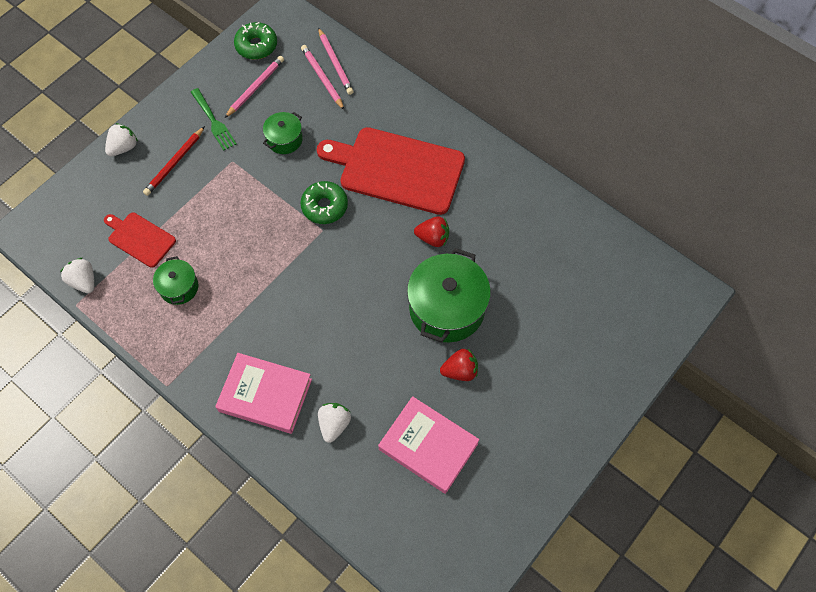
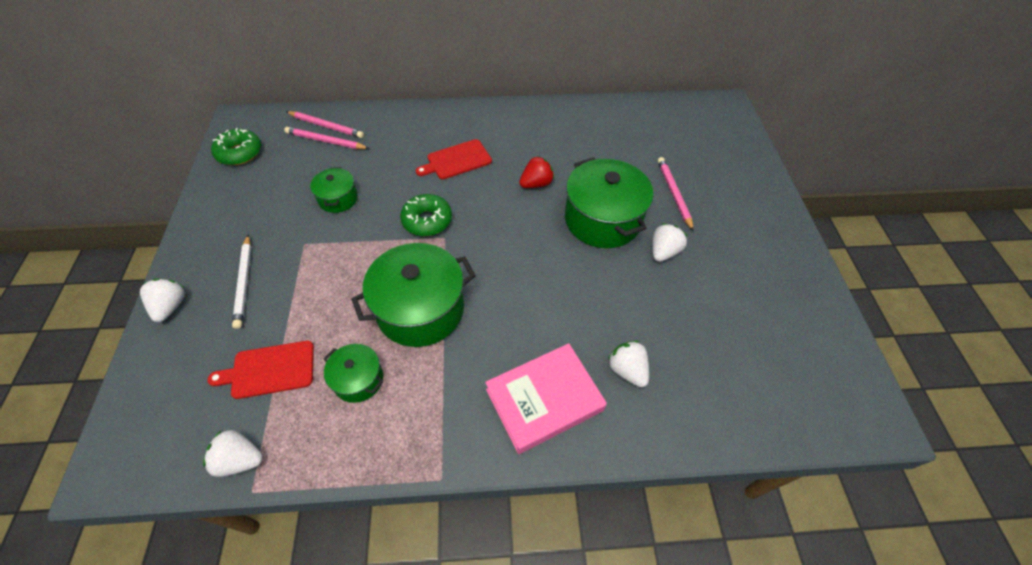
camera: 45 degrees left, 10 degrees down
red pencil [143,126,205,196] -> white pencil [232,235,251,329]
green fork [191,88,237,151] -> none
pink pencil [225,56,284,118] -> pink pencil moved to [658,157,694,231]
red cutting board [317,127,465,215] -> red cutting board [416,139,492,179], size x0.51
pink book [378,396,479,494] -> none
red strawberry [440,349,478,381] -> white strawberry [652,223,687,262]
none -> green pot [351,243,476,347]

